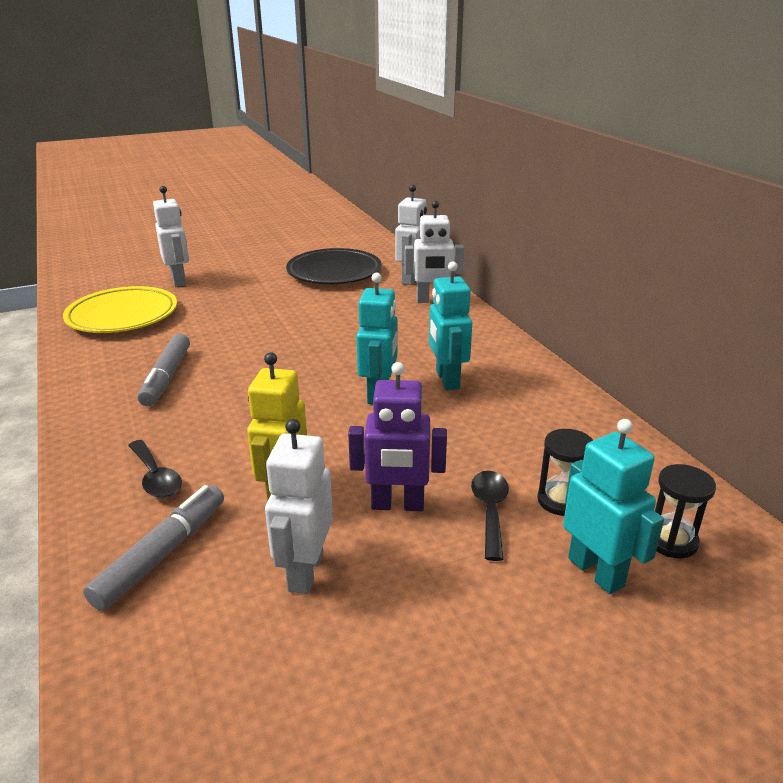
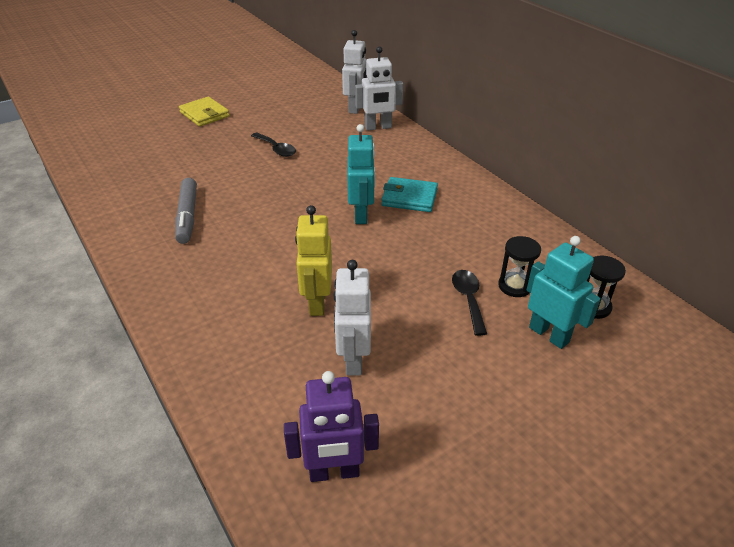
camera: 10 degrees left, 10 degrees up
yellow plate [63,286,177,333] -> none
grey marker [83,485,224,611] -> none
black spoon [128,440,182,498] -> black spoon moved to [251,133,296,157]
white robot [153,186,189,287] -> none
black plate [286,248,382,284] -> none
purple robot [348,362,447,511] -> purple robot moved to [284,371,379,482]
turquoise robot [429,261,472,390] -> turquoise wallet [381,177,438,212]
none -> yellow wallet [179,96,230,127]

